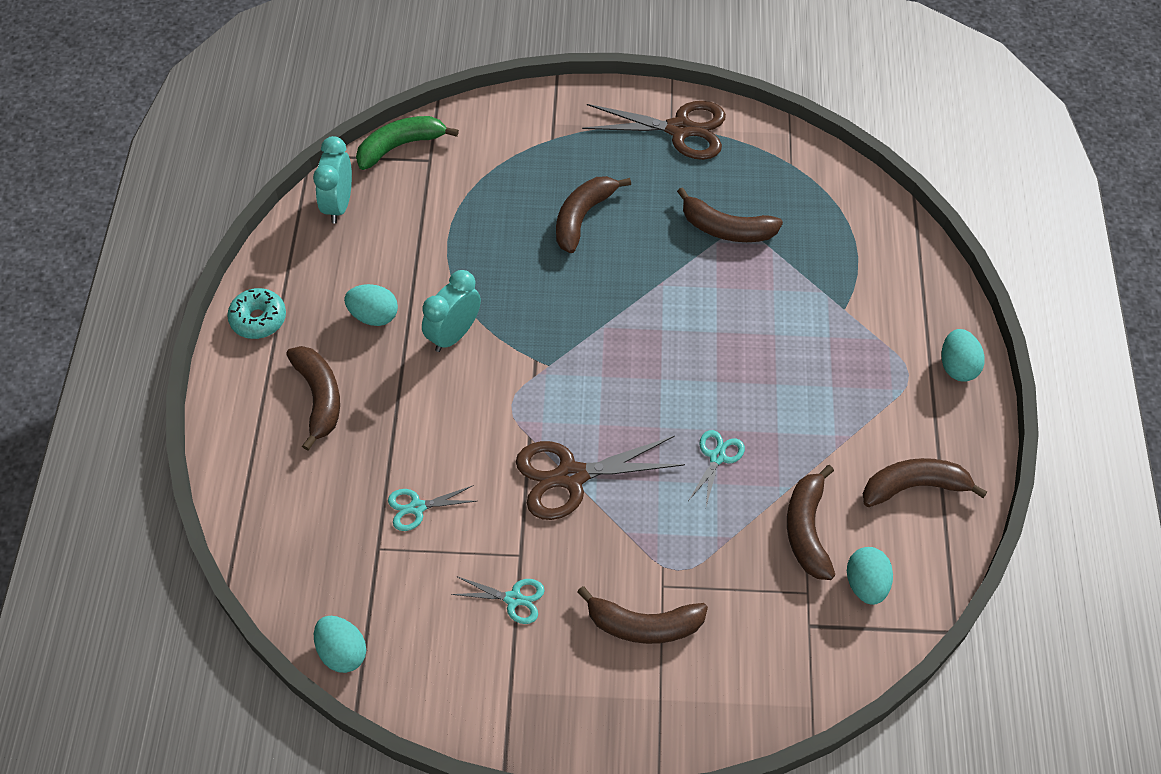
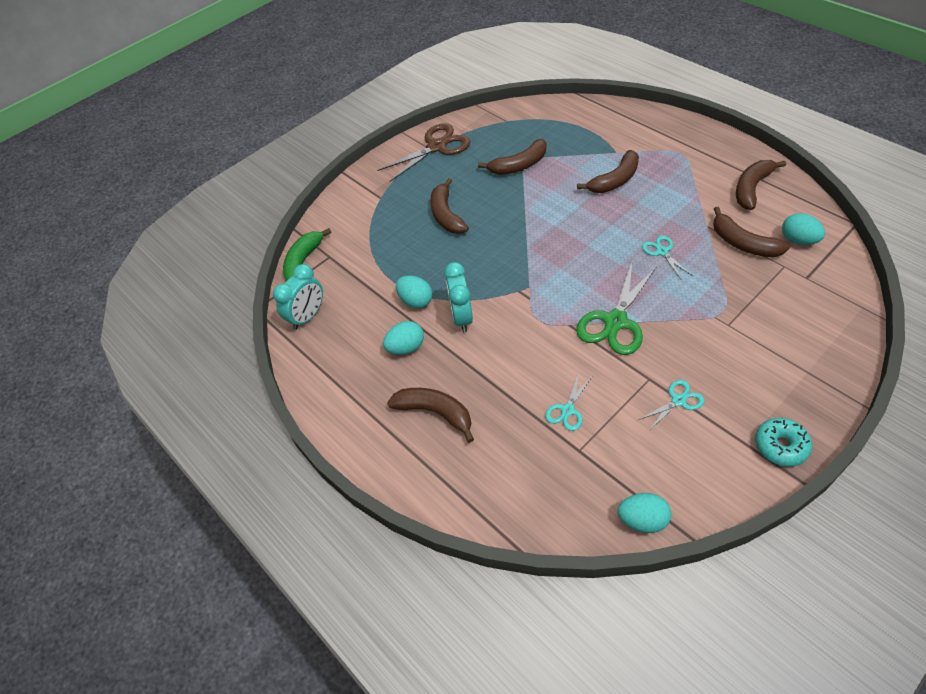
camera: 40 degrees left, 5 degrees down
turquoise donut [227,288,286,339] -> turquoise donut moved to [755,418,812,467]
turquoise clock [313,136,352,223] -> turquoise clock turned 105 degrees counterclockwise [273,264,323,330]
brown scissors [516,436,685,520] -> green scissors [576,263,657,355]
brown banana [577,586,708,644] -> brown banana moved to [577,150,639,193]
turquoise egg [942,329,985,381] -> turquoise egg moved to [396,276,432,309]

